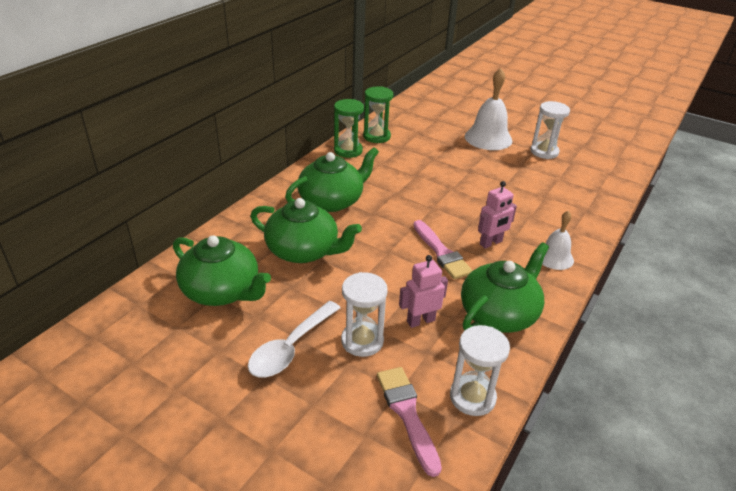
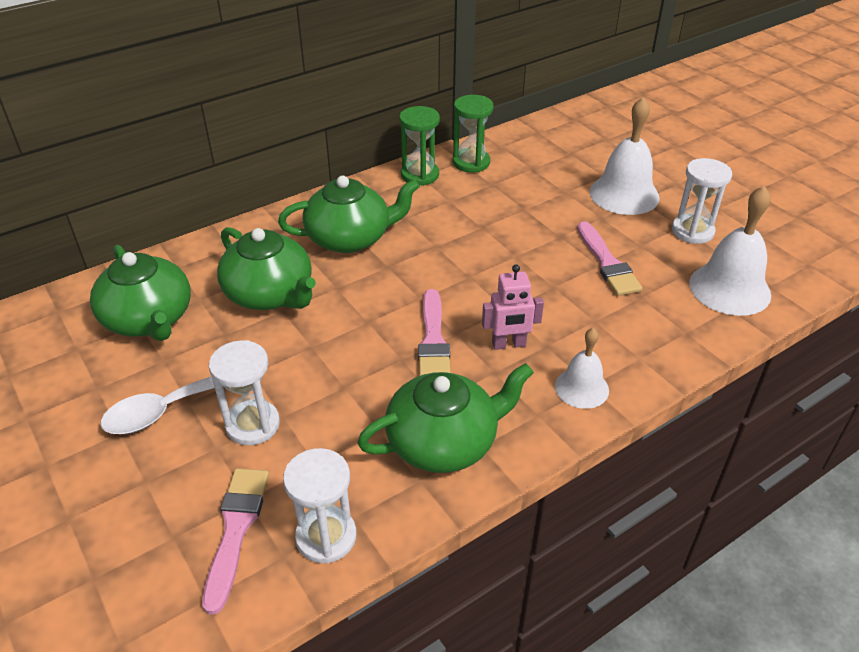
camera: 25 degrees right, 5 degrees up
pink robot [399,255,448,328] -> none
none -> pink brush [577,221,642,296]
none -> white bell [689,186,771,316]

